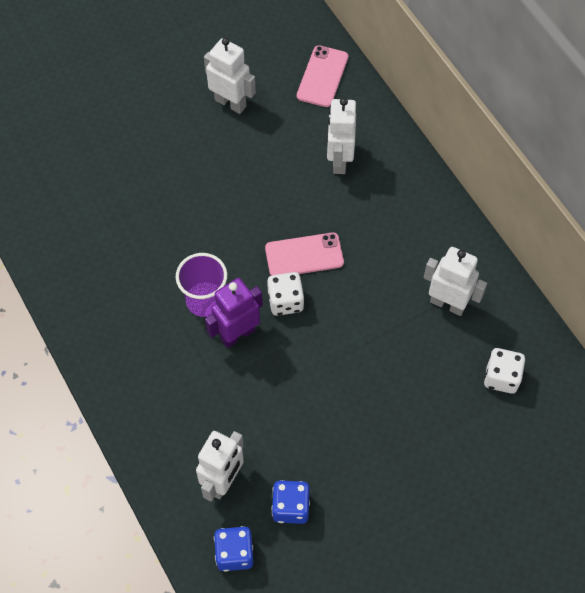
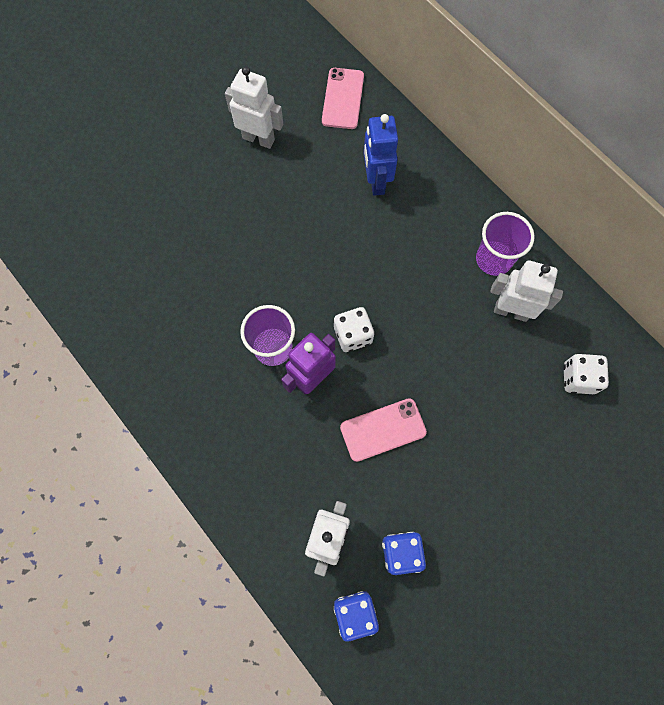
camera: 10 degrees left, 10 degrees up
pink phone [265,233,344,276] -> pink phone moved to [340,398,427,462]
white robot [327,98,356,174] -> blue robot [364,114,398,196]
none -> purple cup [476,212,535,276]

